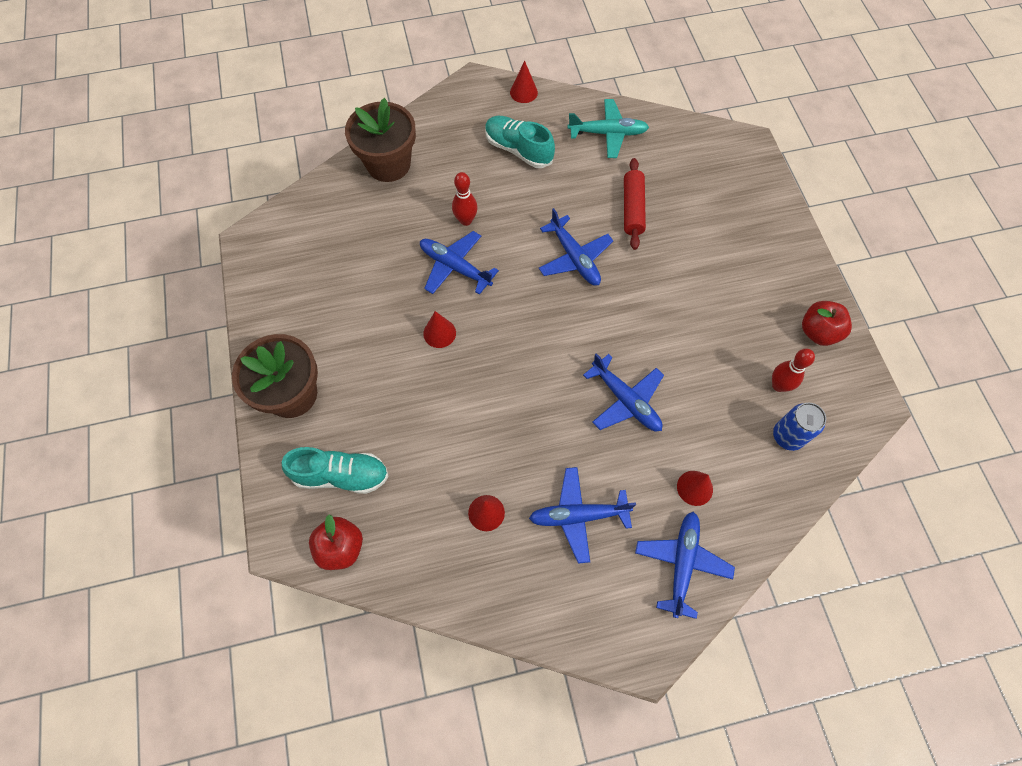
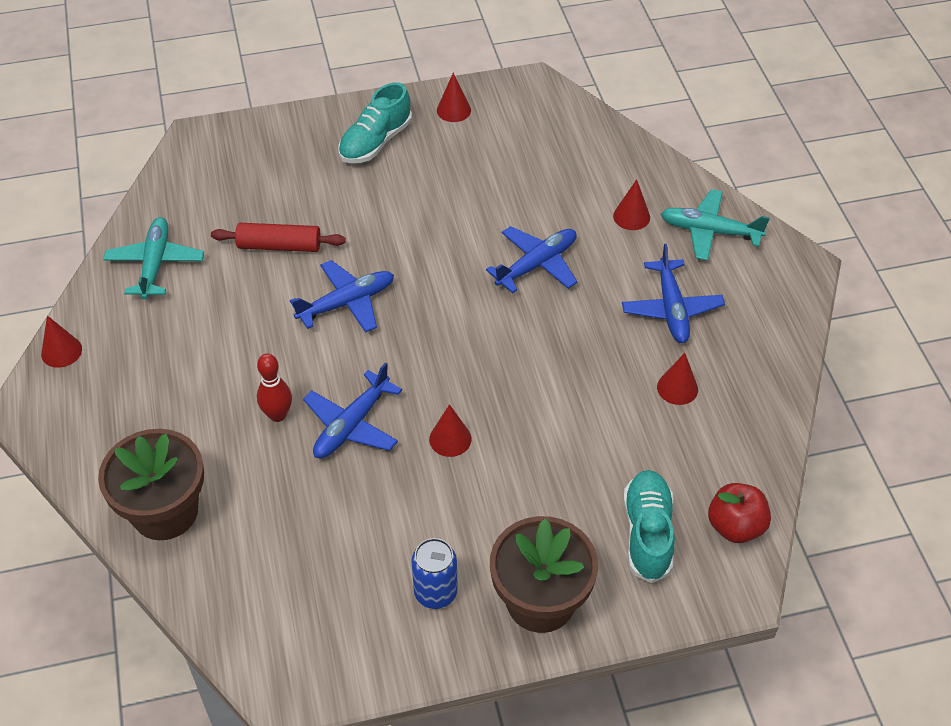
camera: 90 degrees left, 15 degrees down
turquoise shoe [485,116,555,168] -> turquoise shoe moved to [338,82,412,163]
blue plane [635,512,735,619] -> turquoise plane [661,189,770,261]
red bowling pin [772,349,815,392] -> none
blue can [773,403,826,451] -> blue can moved to [411,538,458,609]
red apple [802,301,852,346] -> red cone [437,73,471,122]

